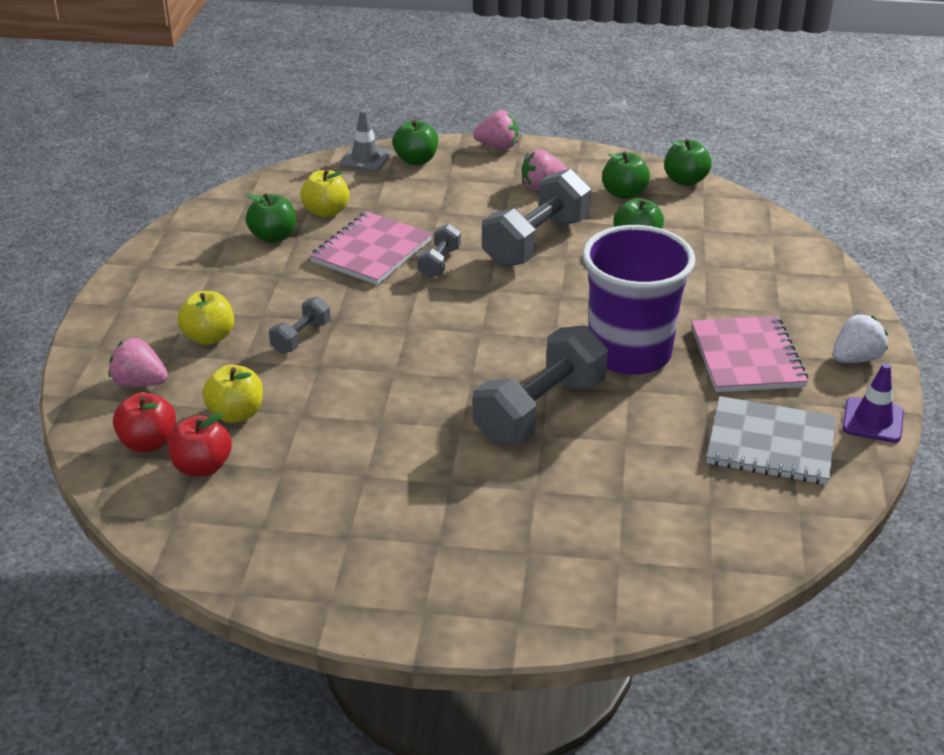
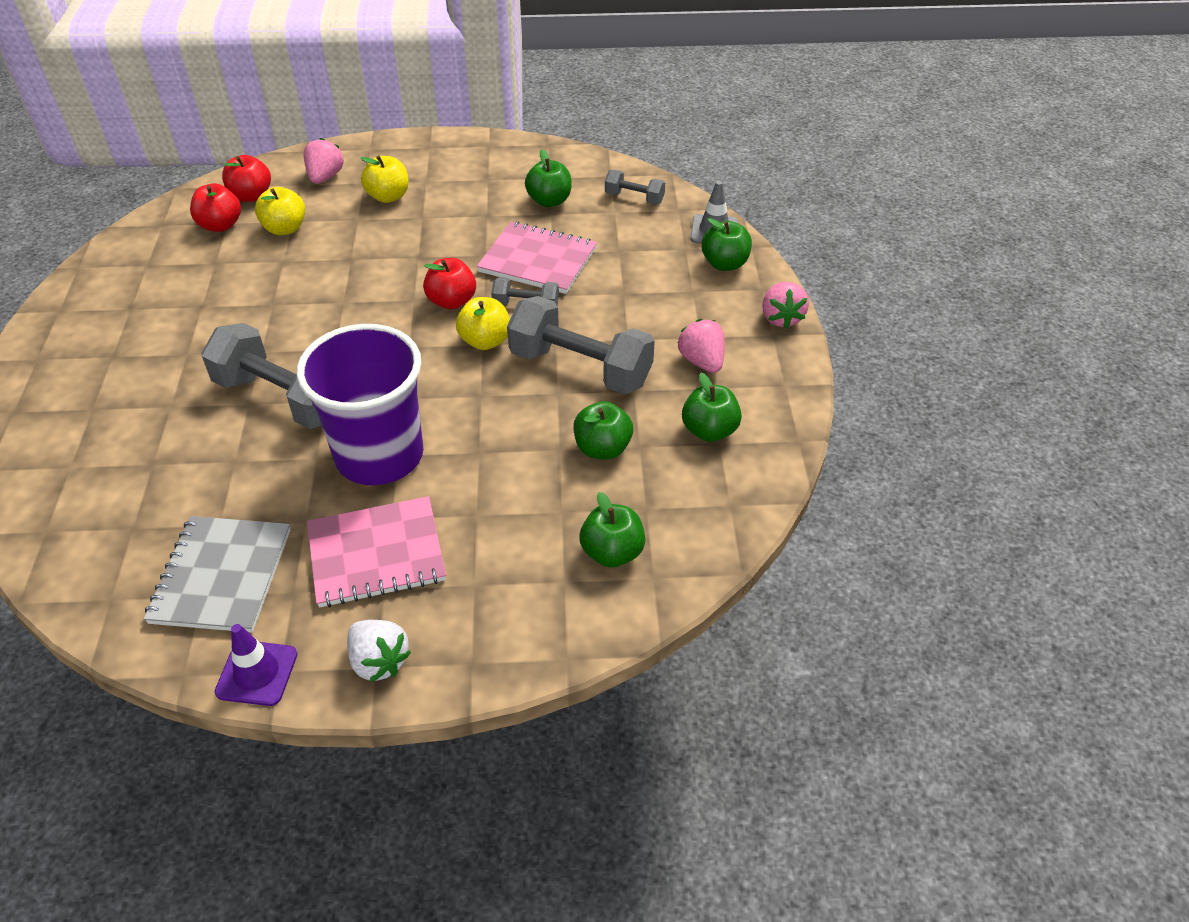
camera: 80 degrees right, 10 degrees up
grey dumbbell [269,297,331,353] -> grey dumbbell moved to [605,170,665,205]
yellow apple [300,169,349,218] -> yellow apple moved to [456,297,510,350]
green apple [664,139,712,186] -> green apple moved to [580,492,645,568]
none -> red apple [423,258,476,309]

